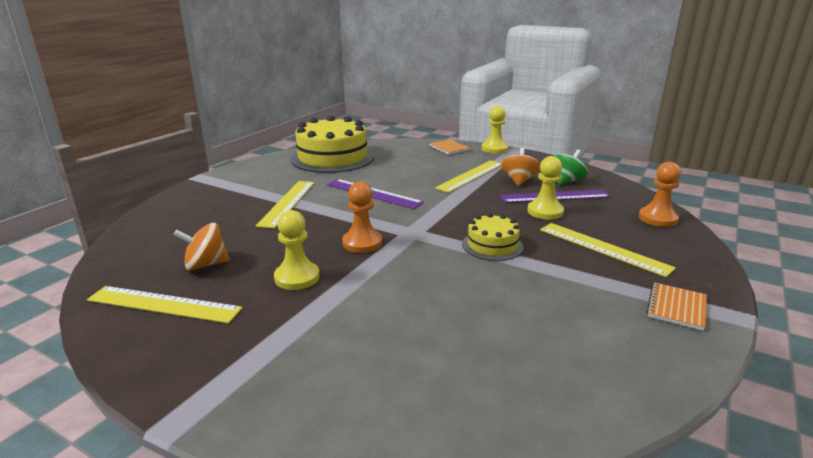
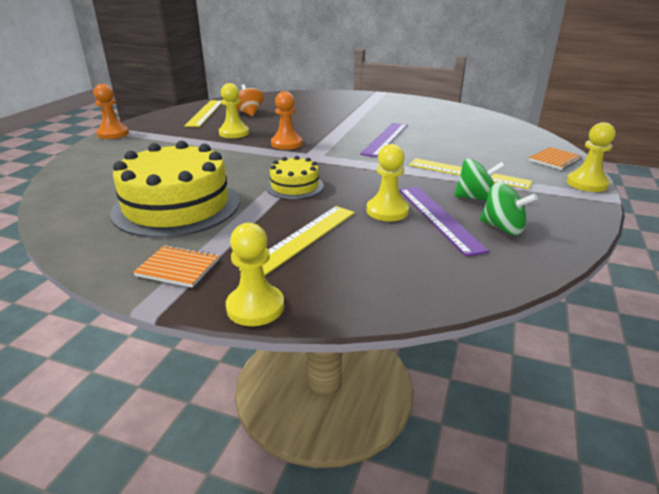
camera: 80 degrees right, 5 degrees up
yellow ruler [255,181,315,228] -> none
yellow cake [290,116,374,173] -> yellow cake moved to [110,141,240,238]
orange spinning top [501,148,540,186] -> green spinning top [454,158,505,201]
orange pawn [639,162,681,227] -> orange pawn moved to [93,84,129,139]
none -> yellow pawn [226,223,284,326]

